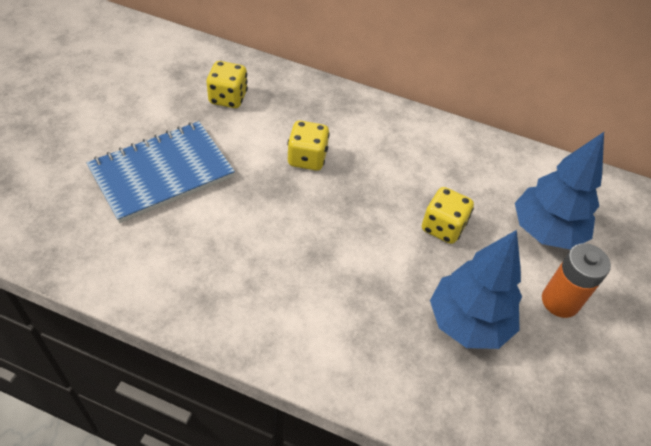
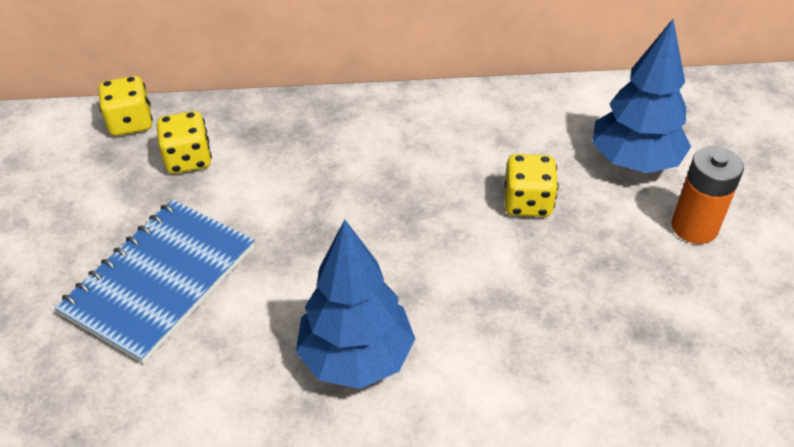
camera: 20 degrees left, 5 degrees down
yellow dice [288,121,330,171] -> yellow dice moved to [99,76,153,136]
blue tree [430,230,522,349] -> blue tree moved to [296,219,415,389]

